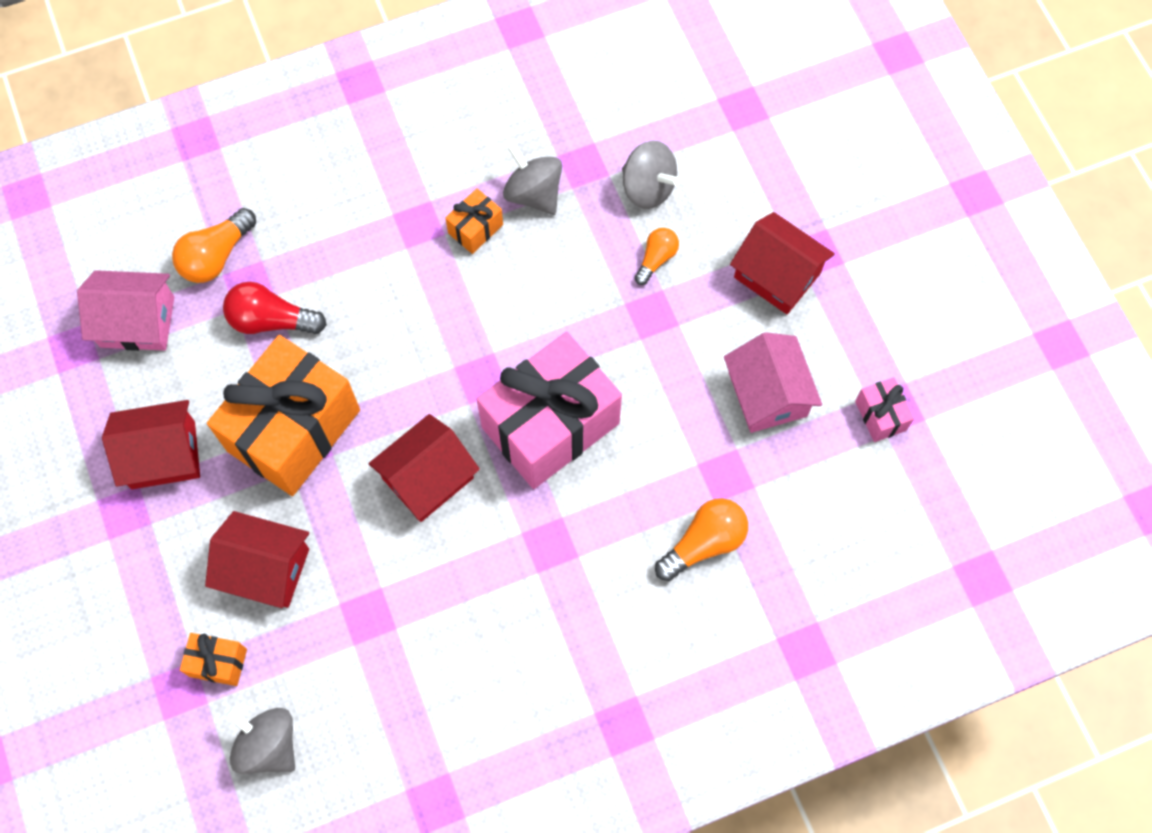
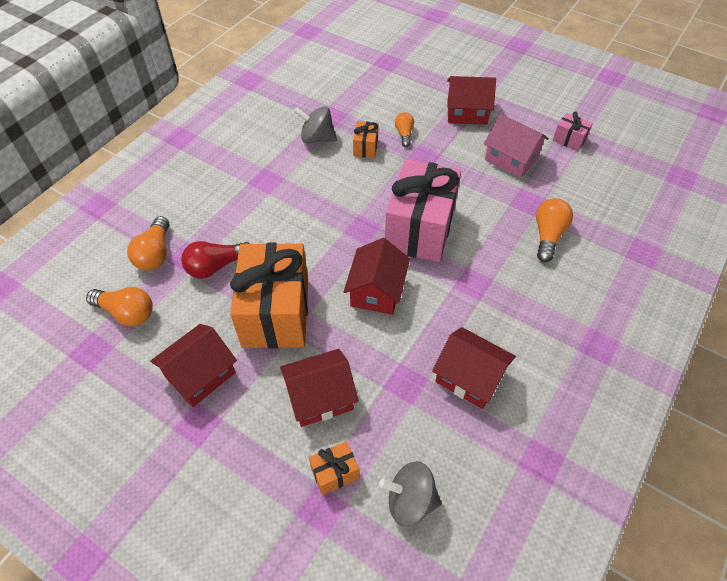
camera: 35 degrees left, 15 degrees down
pink house [77,270,174,351] -> orange light bulb [86,287,153,326]
orange gift [445,188,503,254] -> orange gift moved to [353,121,379,158]
grey spinning top [622,141,680,209] -> none
none -> red house [432,327,516,409]

